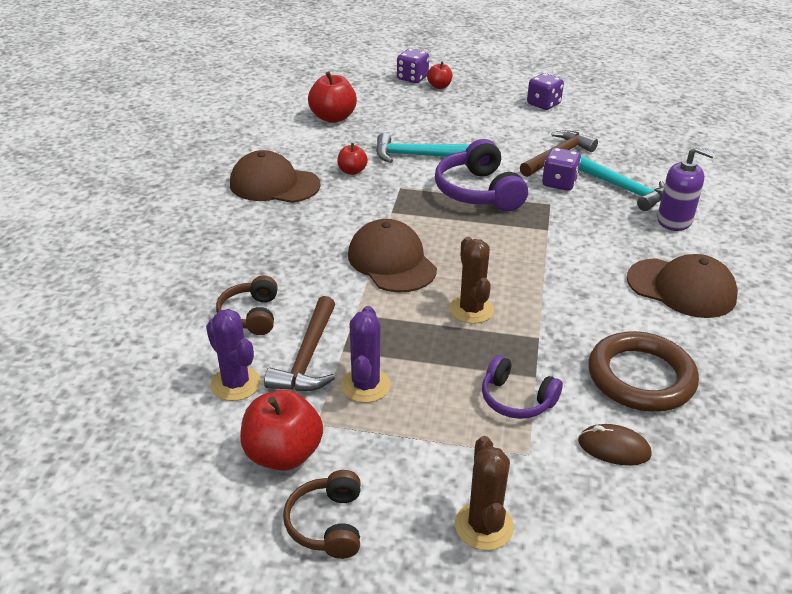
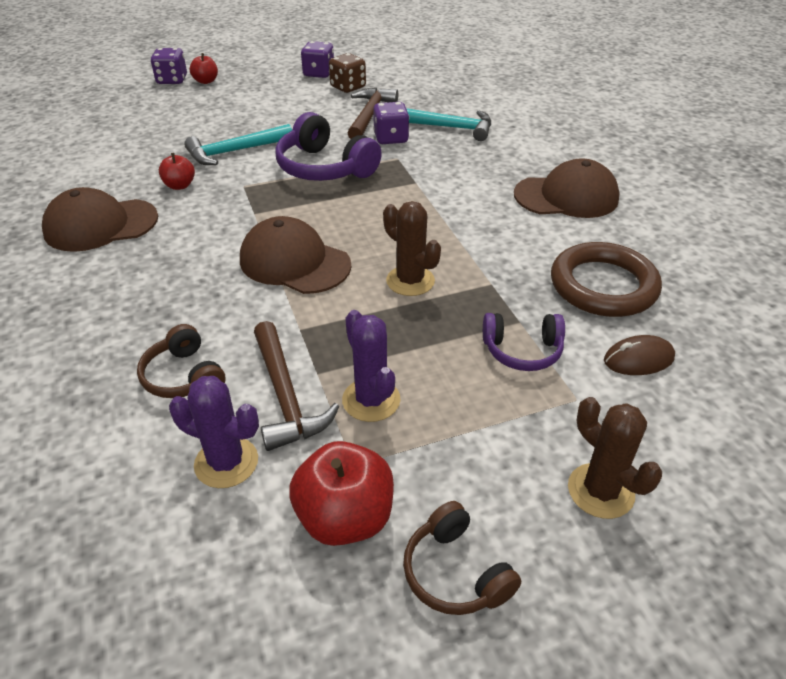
camera: 30 degrees left, 5 degrees up
red apple [308,72,357,123] -> none
purple soap dispenser [657,147,715,231] -> none
none -> brown dice [329,53,366,93]

